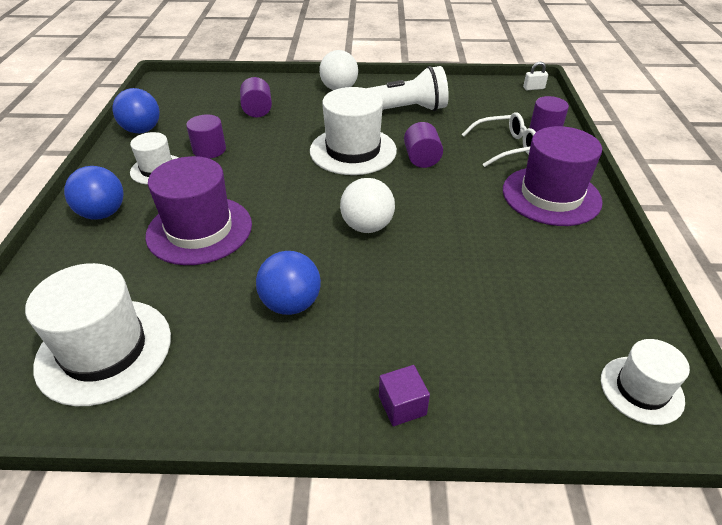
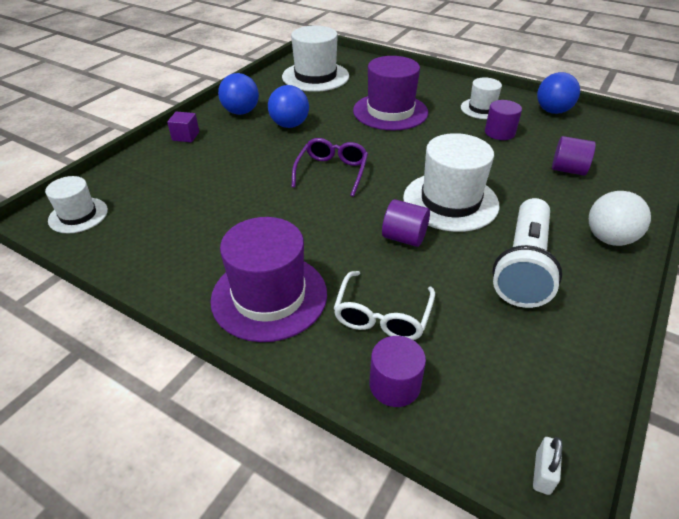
camera: 120 degrees right, 0 degrees up
blue ball [64,166,124,220] -> blue ball moved to [218,73,259,115]
white ball [340,178,395,233] -> purple glasses [292,138,368,197]

